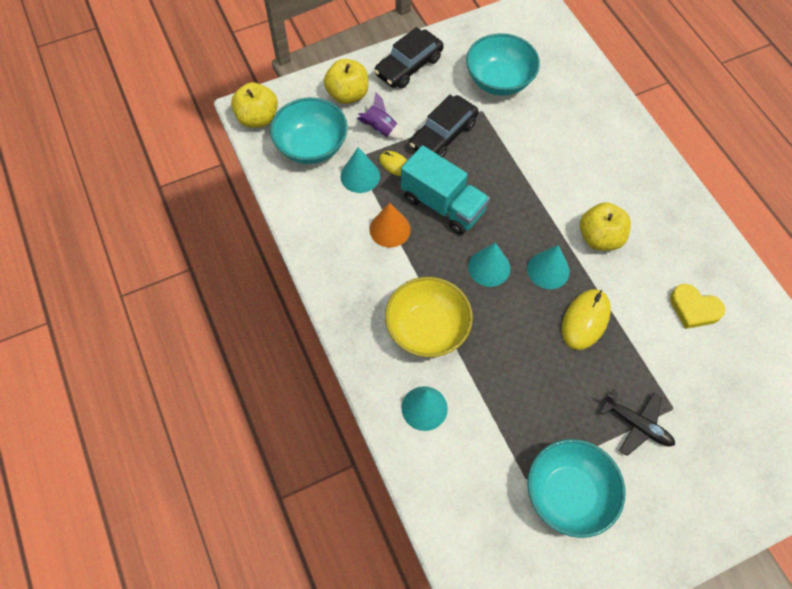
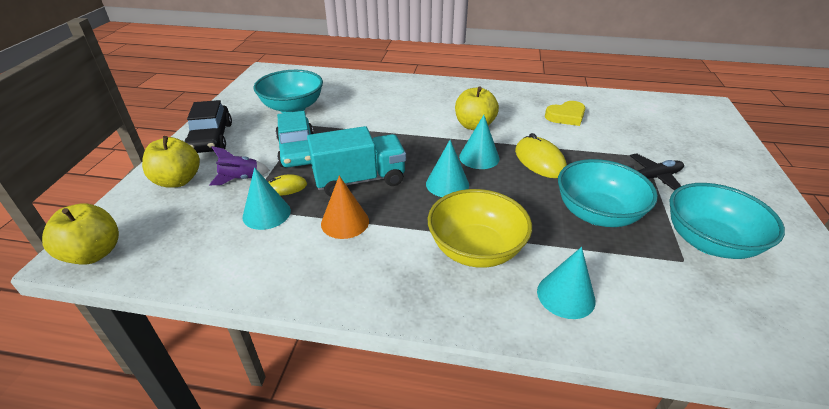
camera: 55 degrees left, 25 degrees down
turquoise bowl [270,98,348,164] -> turquoise bowl moved to [558,159,658,227]
black car [410,95,478,158] -> turquoise car [276,111,314,168]

